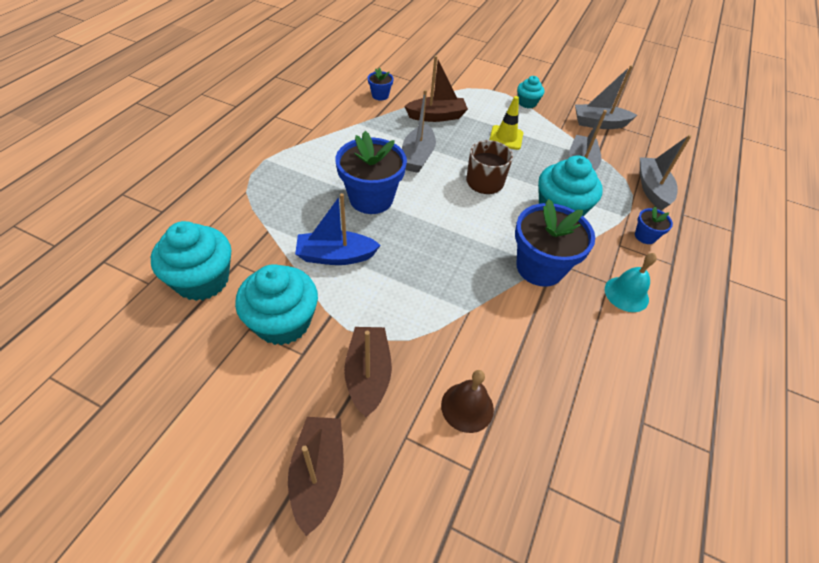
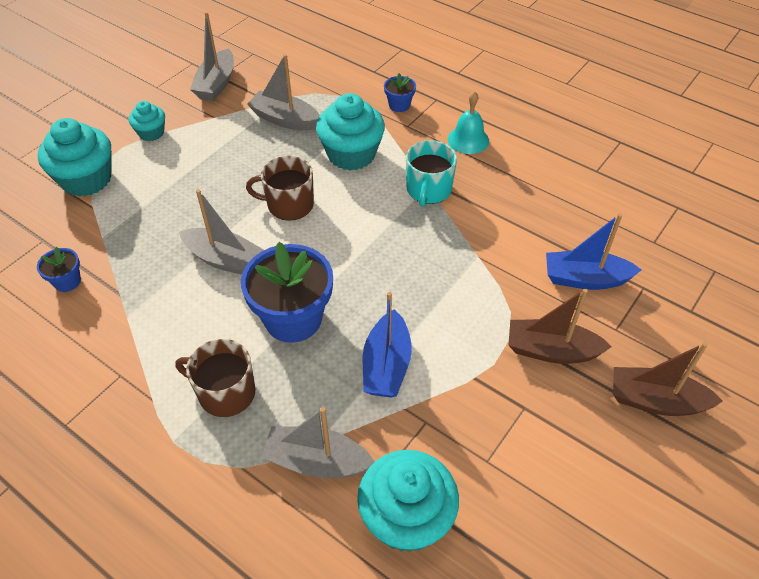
camera: 75 degrees left, 0 degrees up
turquoise cupcake [235,264,318,345] -> turquoise cupcake moved to [38,118,112,197]
brown boat [404,56,468,122] -> none
brown bell [441,370,494,433] -> blue boat [546,213,641,290]
yellow traffic cone [489,96,523,150] -> none
blue flower pot [515,199,595,287] -> turquoise mug [406,140,457,207]
grey boat [640,135,691,211] -> grey boat moved to [261,407,374,478]
none -> brown mug [175,339,256,417]

